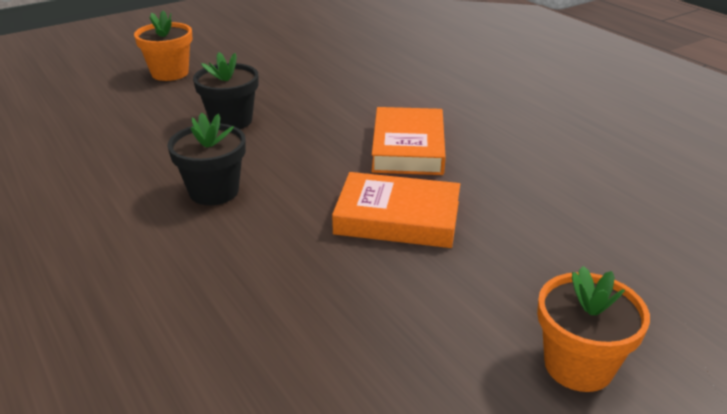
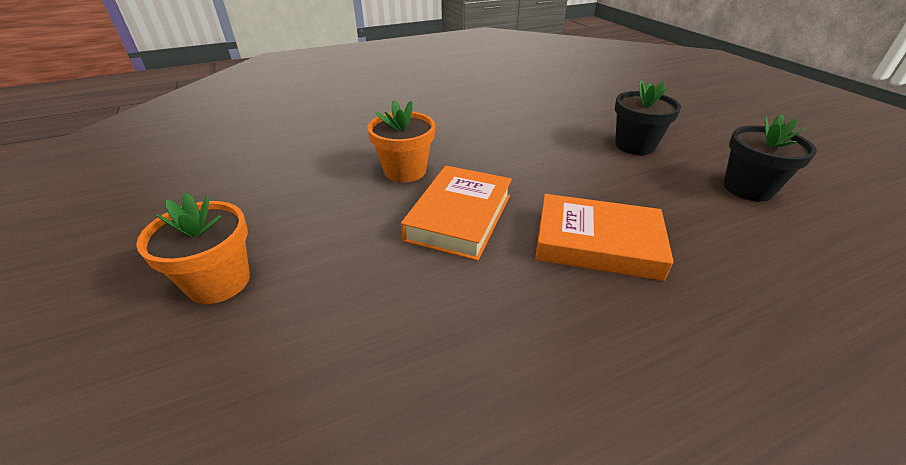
camera: 100 degrees right, 5 degrees up
orange flower pot [134,11,192,81] -> orange flower pot moved to [368,100,435,183]
black flower pot [167,113,246,205] -> black flower pot moved to [724,114,817,202]

